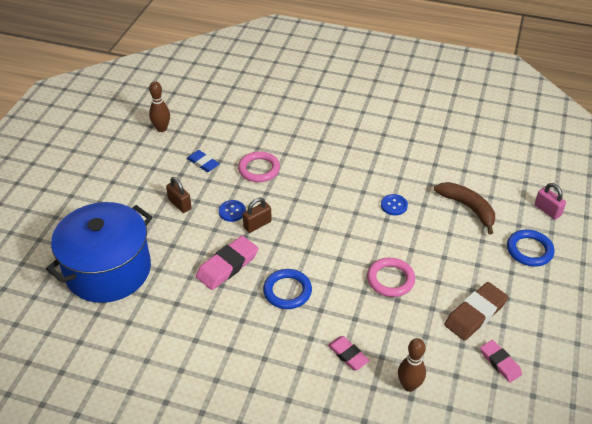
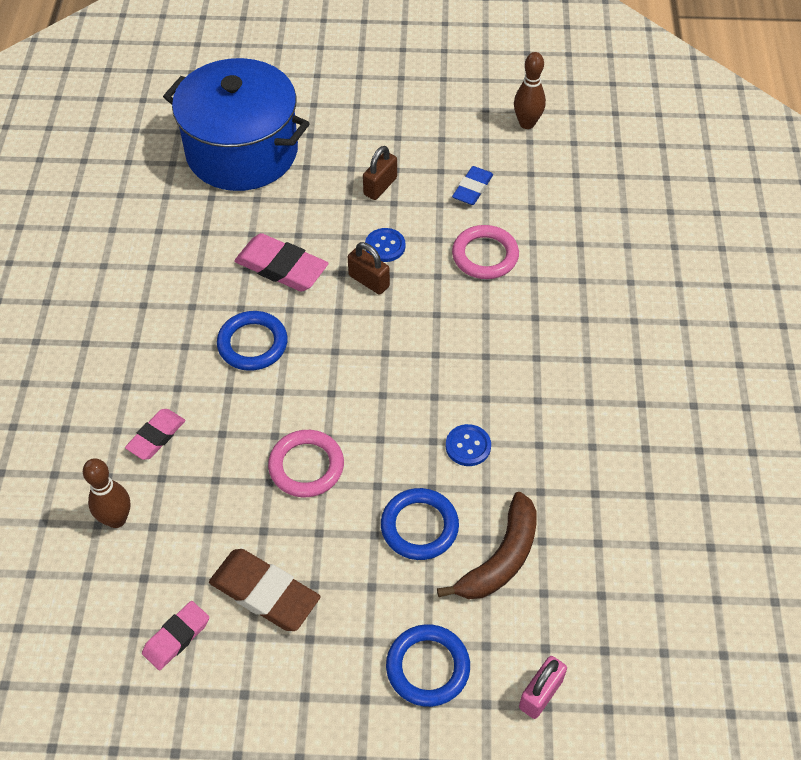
camera: 75 degrees right, 10 degrees up
none -> blue ring [381,488,459,560]

